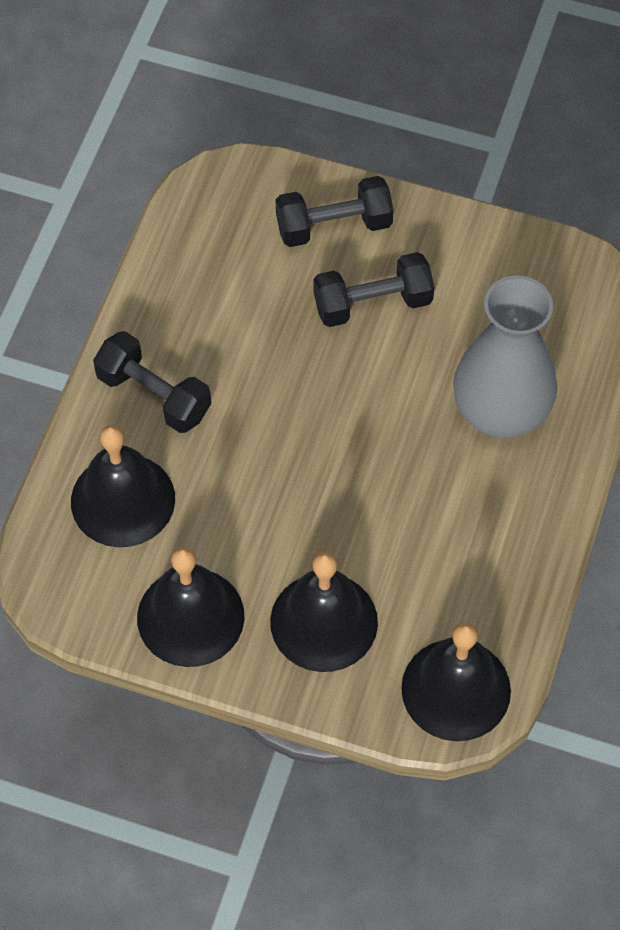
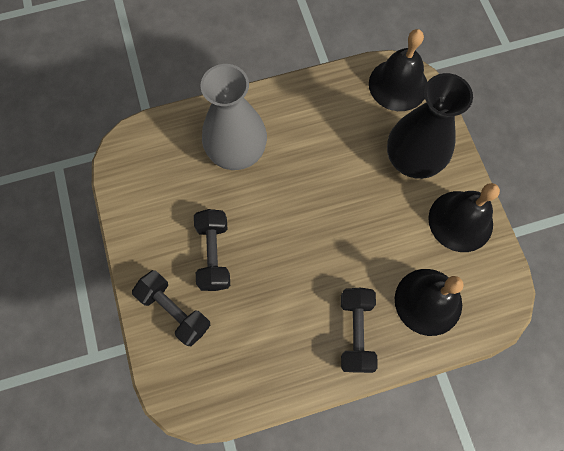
camera: 125 degrees left, 10 degrees up
black bell [270,552,378,672] -> black vase [387,73,473,179]
black dumbbell [314,252,434,327] -> black dumbbell turned 45 degrees clockwise [194,209,230,291]

